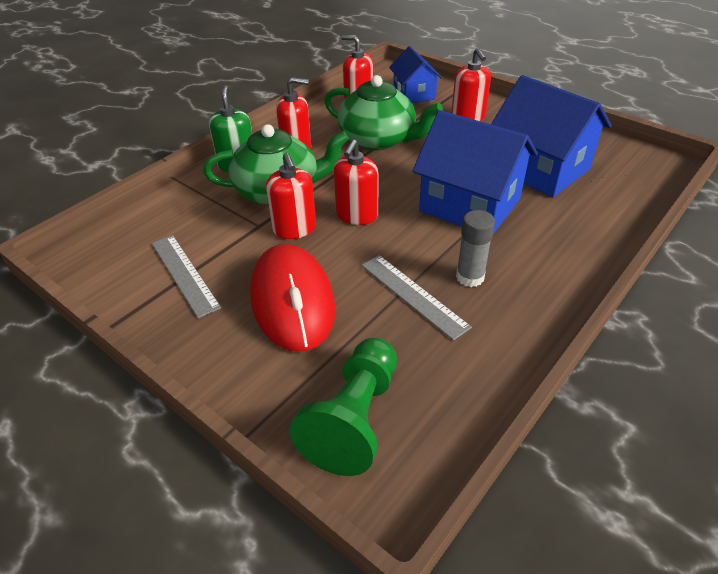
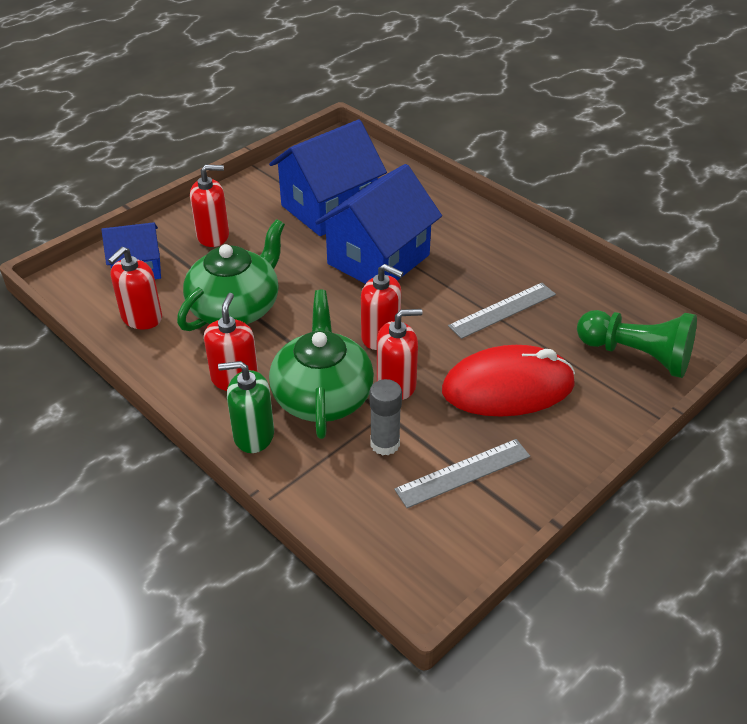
camera: 85 degrees left, 0 degrees up
grey glue stick [456,210,495,287] -> grey glue stick moved to [370,379,402,456]

